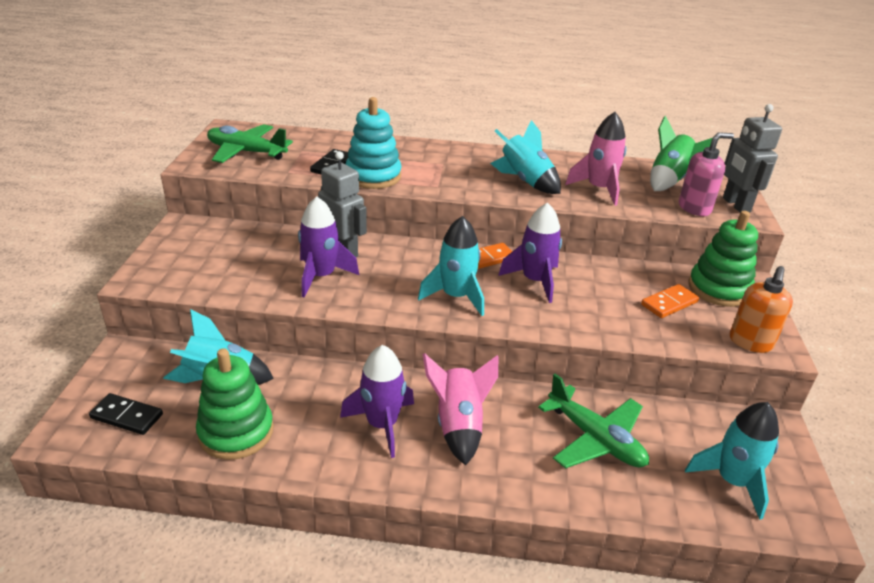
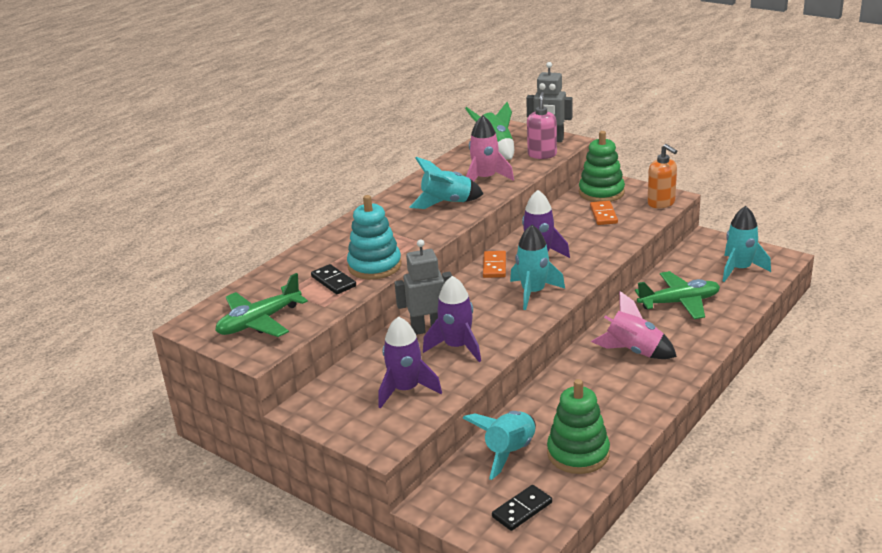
camera: 55 degrees left, 5 degrees down
purple rocket [340,345,414,458] -> purple rocket moved to [378,316,442,408]

